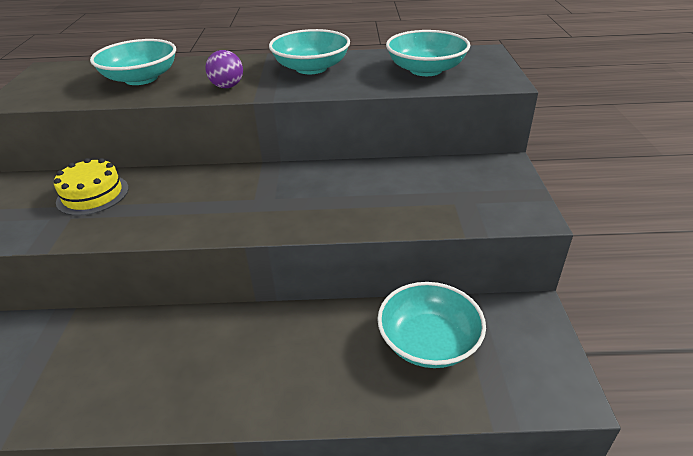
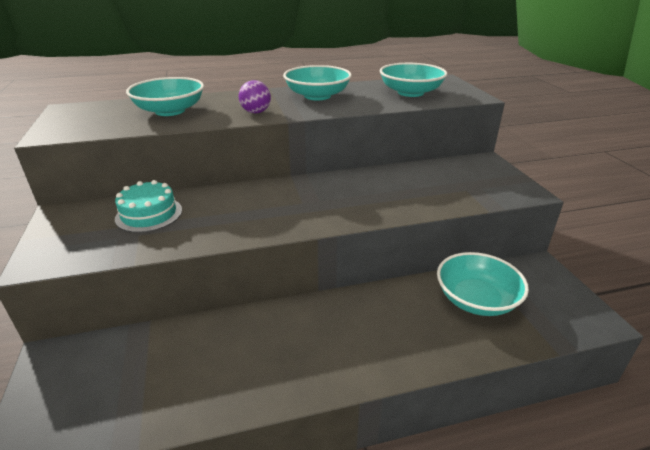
camera: 15 degrees left, 5 degrees down
yellow cake [54,158,129,216] -> turquoise cake [115,180,182,233]

